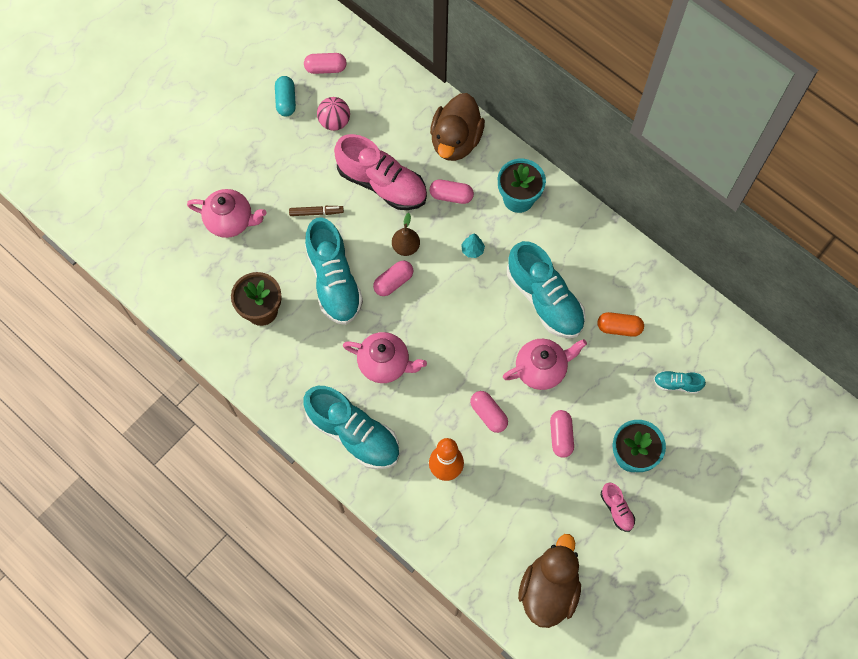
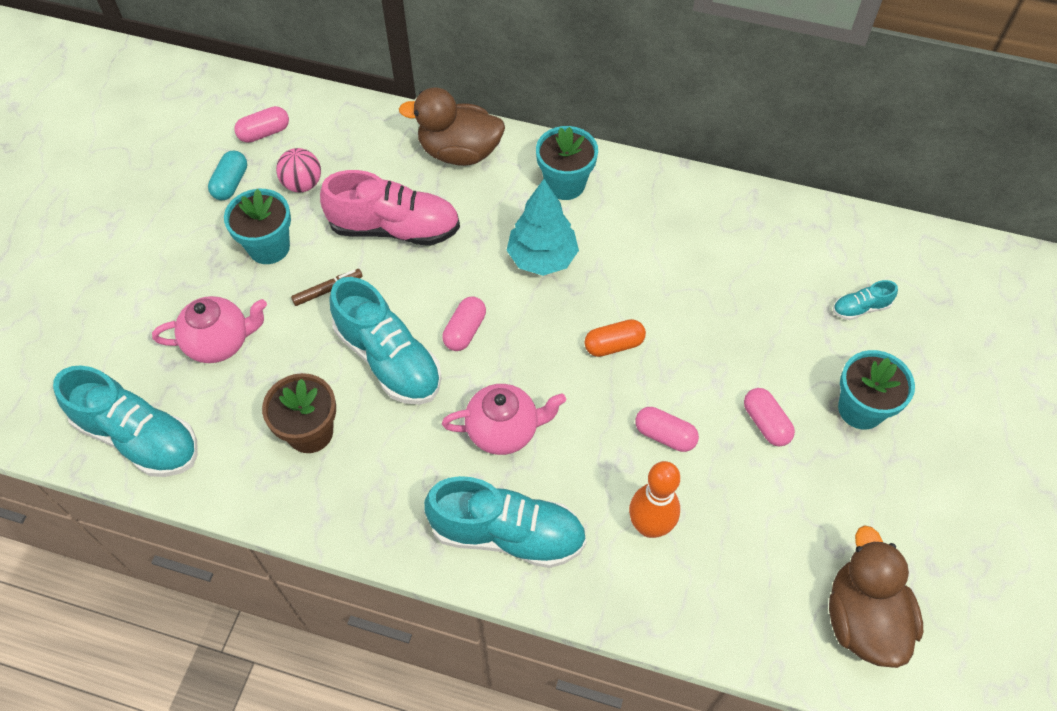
camera: 25 degrees left, 10 degrees down
turquoise capsule [275,76,296,116] -> turquoise capsule turned 45 degrees clockwise [208,151,247,200]
brown pear [392,213,420,256] -> none
brown duck [430,93,485,161] -> brown duck turned 105 degrees clockwise [399,88,505,166]
pink capsule [430,180,474,204] -> none
turquoise tree [461,233,485,258] -> turquoise tree [506,179,579,276], size x2.29
pink teapot [503,339,587,390] -> none
turquoise shoe [507,241,586,338] -> turquoise shoe moved to [53,365,198,477]
orange capsule [598,312,644,337] -> orange capsule moved to [585,319,646,357]
pink shoe [601,482,635,532] -> none
none -> turquoise flower pot [224,189,291,264]

